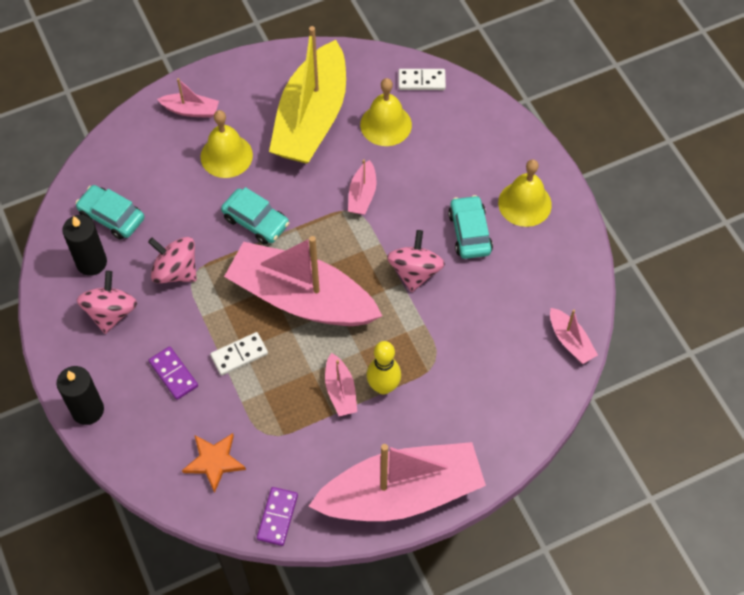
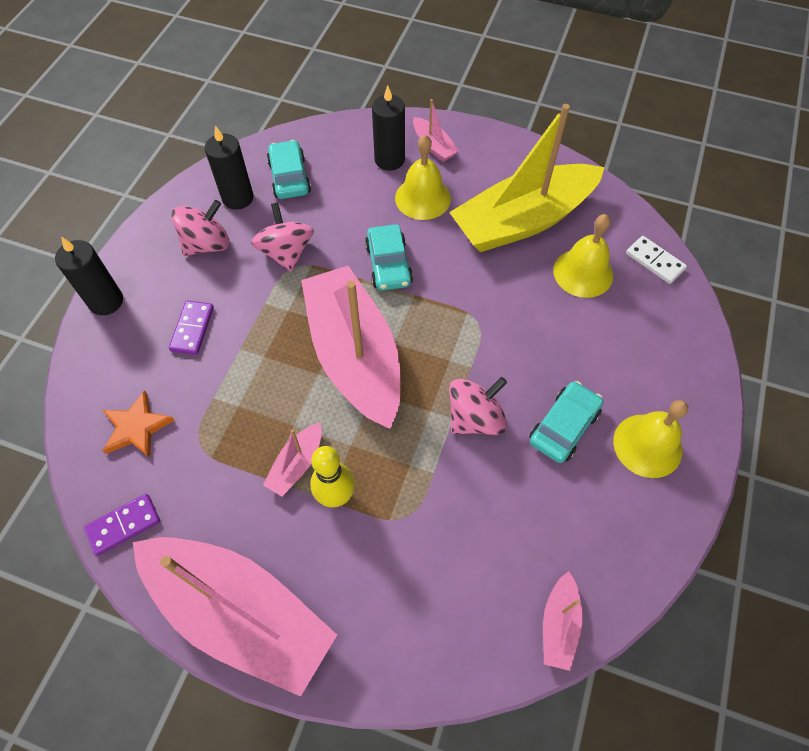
camera: 45 degrees right, 0 degrees up
white domino [210,332,268,376] -> none
pink boat [348,159,377,215] -> none
none -> black candle [372,86,405,171]

